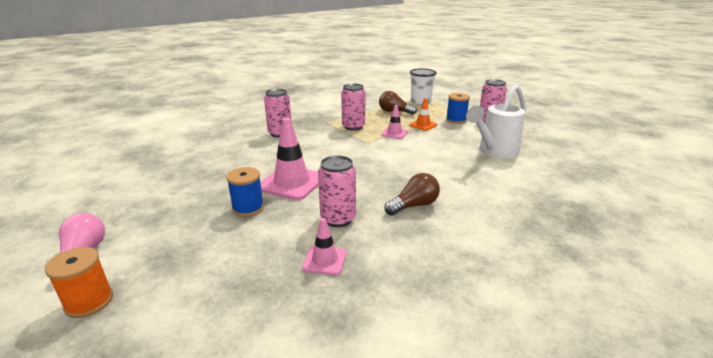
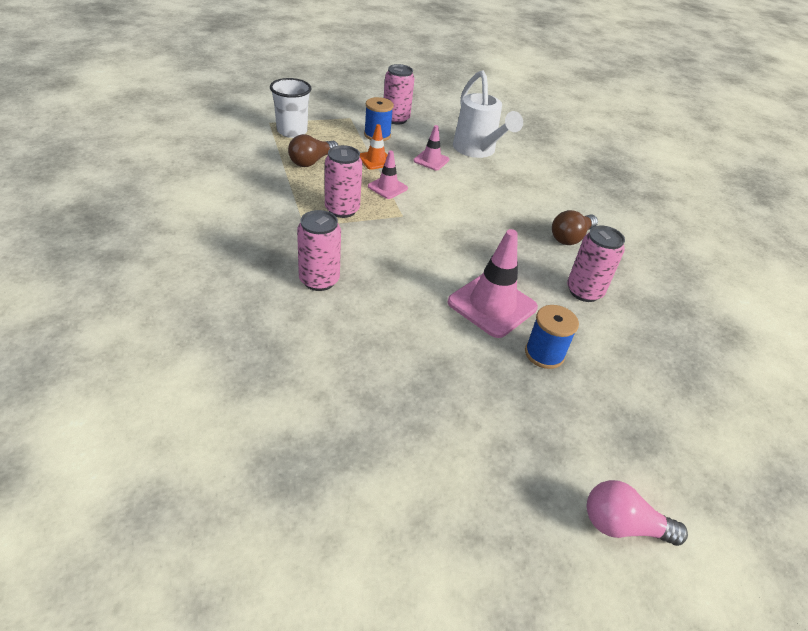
camera: 75 degrees left, 15 degrees up
orange spool [45,247,113,318] -> none
pink traffic cone [302,218,347,275] -> pink traffic cone moved to [413,125,449,171]
brown light bulb [384,173,440,216] -> brown light bulb turned 120 degrees counterclockwise [552,210,598,245]

